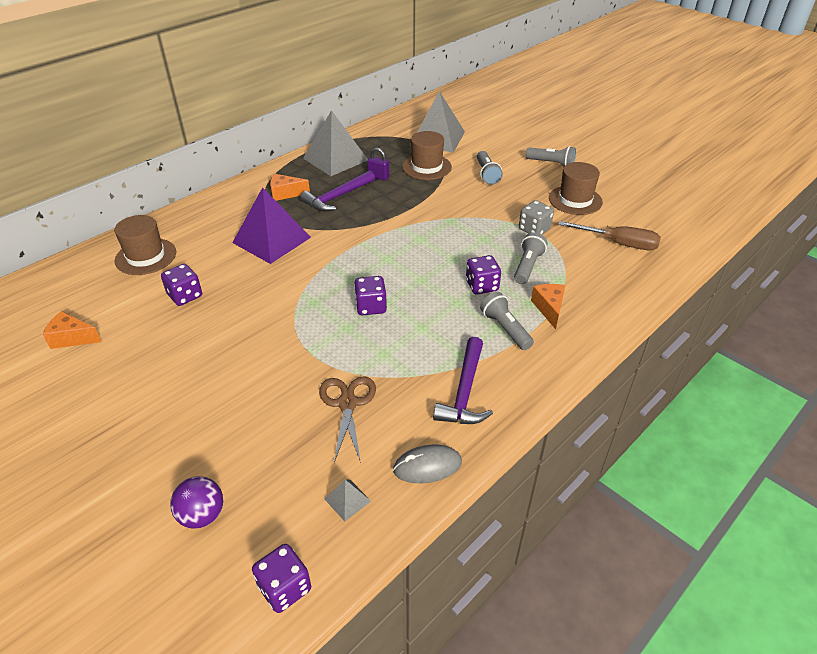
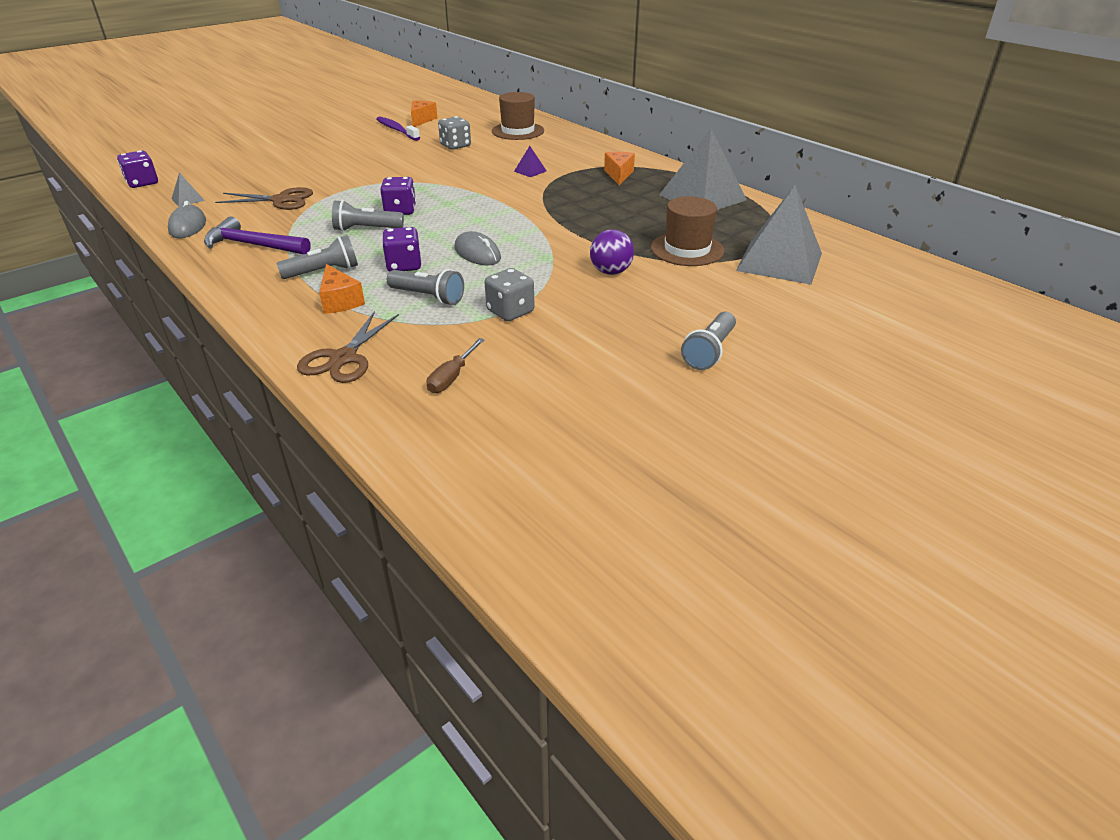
camera: 95 degrees right, 5 degrees down
purple dice [161,264,202,306] -> grey dice [438,116,471,150]
purple ball [170,476,223,529] -> purple ball moved to [590,229,634,275]
purple pyramid [232,187,311,264] -> purple pyramid [514,146,546,177], size x0.41
purple hammer [300,170,375,211] -> none
purple padlock [367,148,389,181] -> none
grey flashlight [477,151,503,185] -> grey flashlight moved to [332,200,404,231]
orange cheese [531,284,565,329] -> orange cheese turned 60 degrees clockwise [319,264,365,314]
brown hat [549,162,603,215] -> none
brown screwdriver [558,221,661,250] -> brown screwdriver [427,338,484,393], size x0.60
none -> brown scissors [297,311,399,383]
none -> purple toothbrush [376,117,420,141]
none -> grey mouse [454,231,501,265]

